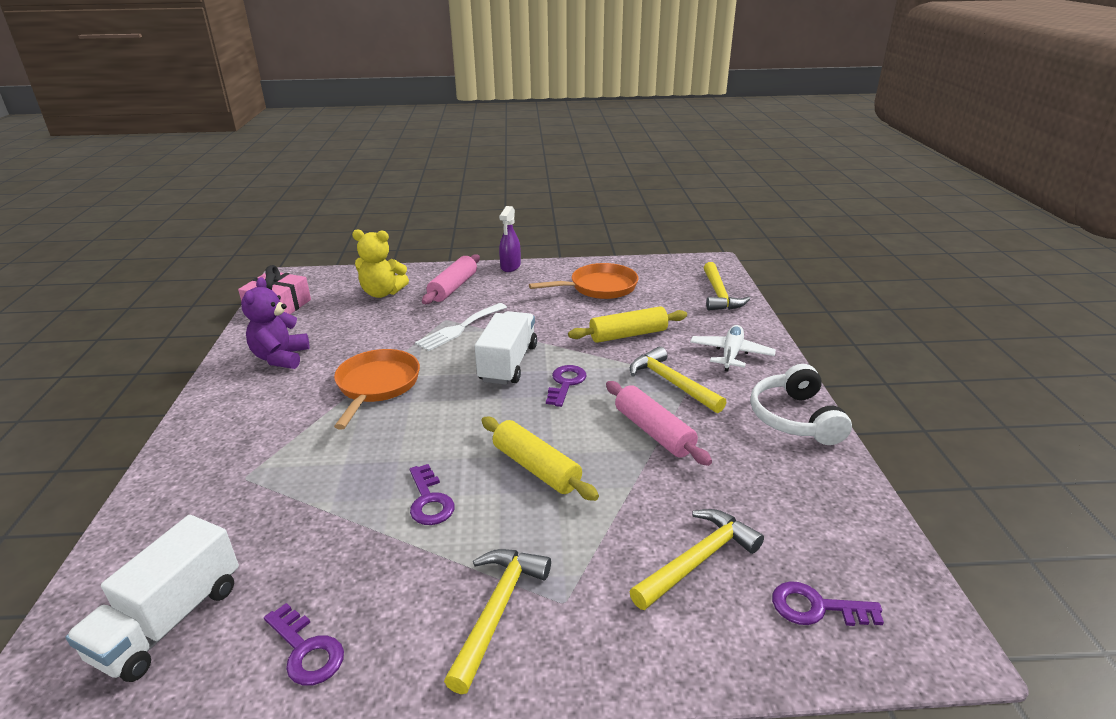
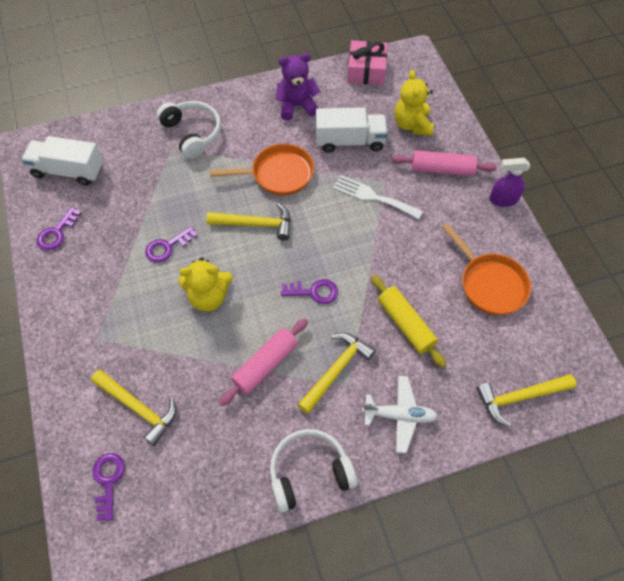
camera: 75 degrees right, 30 degrees up
yellow hammer [444,549,551,694] -> yellow hammer moved to [207,203,291,241]
white truck [475,311,537,385] -> white truck moved to [316,107,388,153]
yellow rolling pin [481,417,599,501] -> yellow teddy bear [178,257,233,311]
none -> white headphones [157,101,221,159]

